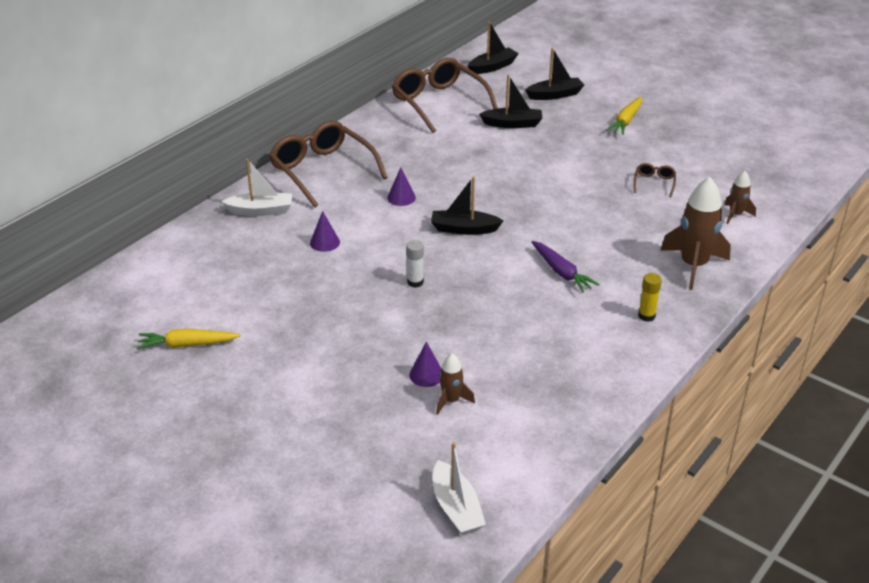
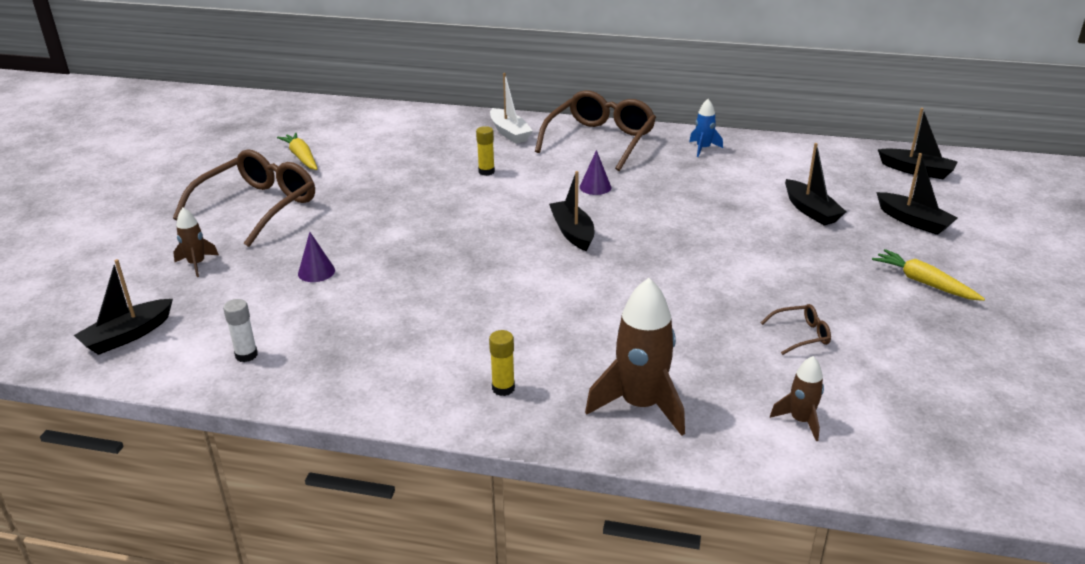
camera: 65 degrees right, 5 degrees down
purple cone [310,211,340,252] -> yellow glue stick [476,126,495,176]
brown glasses [392,58,498,133] -> brown glasses moved to [173,150,315,247]
white glue stick [406,240,424,288] -> white glue stick moved to [223,299,258,362]
white boat [433,442,486,535] -> black boat [74,259,173,355]
brown rocket [436,353,475,415] -> brown rocket moved to [173,208,219,277]
purple carrot [531,241,599,293] -> none
yellow carrot [606,97,642,135] -> yellow carrot turned 45 degrees clockwise [872,249,985,301]
none -> blue rocket [689,99,723,157]

